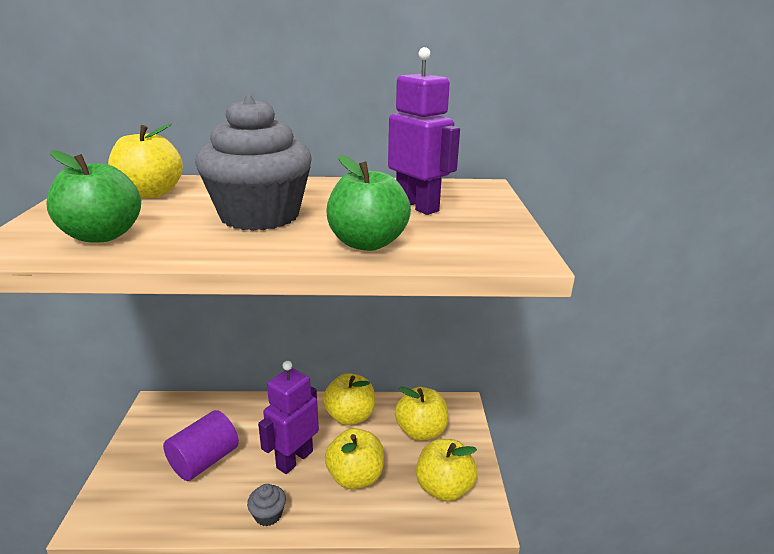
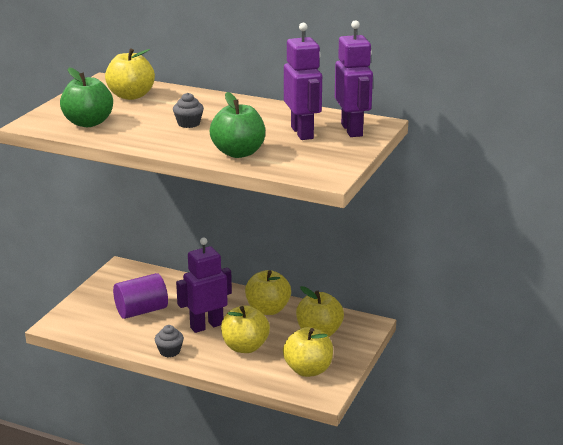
camera: 25 degrees right, 0 degrees up
grey cupcake [195,95,312,231] -> grey cupcake [173,93,204,128], size x0.40
none -> purple robot [335,20,373,137]

